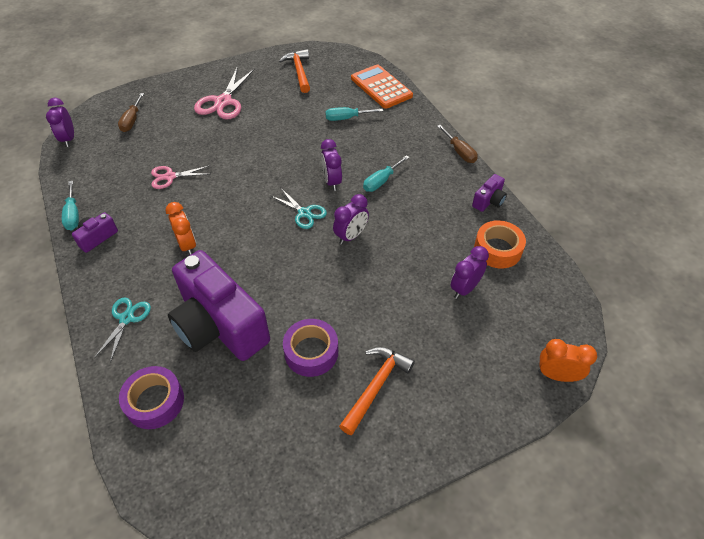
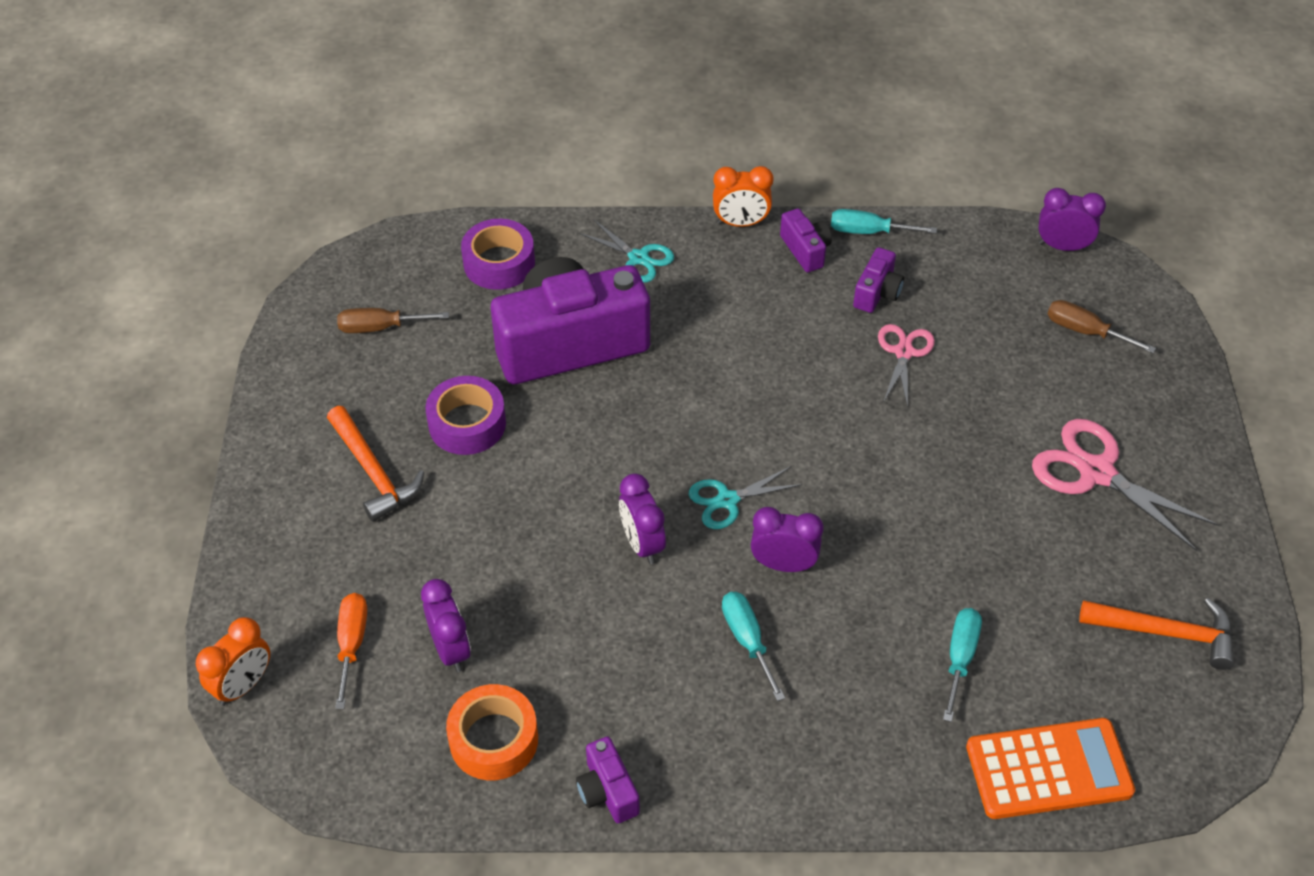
camera: 115 degrees right, 0 degrees up
orange clock [165,202,196,255] -> orange clock moved to [713,166,773,227]
brown screwdriver [437,125,478,163] -> brown screwdriver moved to [337,308,449,333]
none -> orange screwdriver [335,593,367,709]
none -> purple camera [853,247,904,313]

